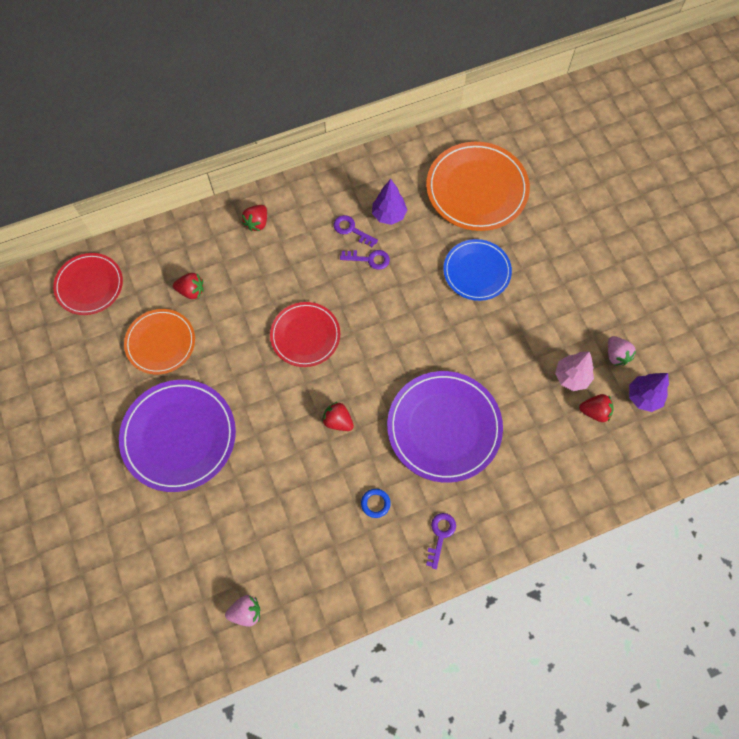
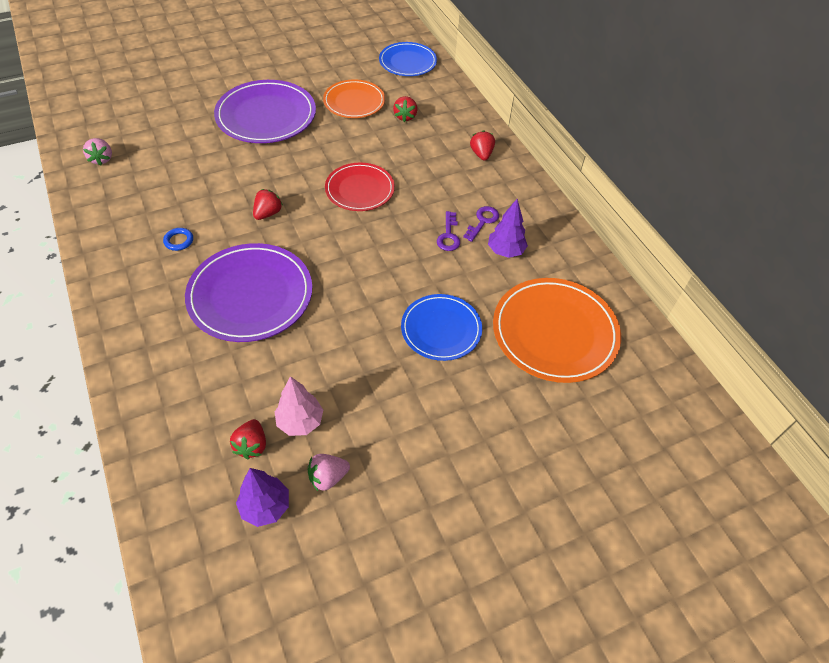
camera: 85 degrees right, 15 degrees down
red plate [53,253,123,315] -> blue plate [379,42,437,76]
red strawberry [242,205,267,231] -> red strawberry turned 60 degrees clockwise [470,130,495,161]
purple key [426,513,456,569] -> none

